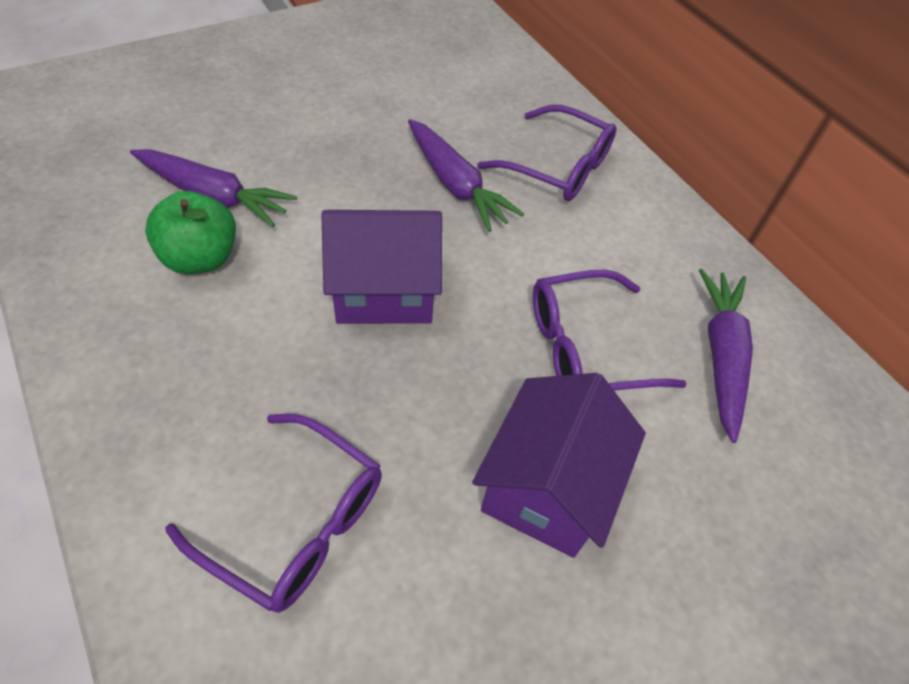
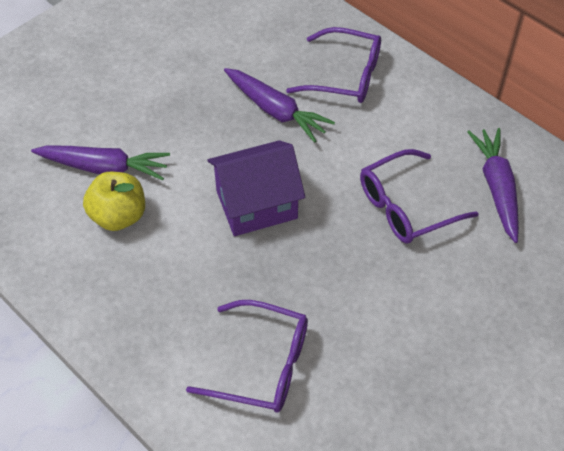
camera: 10 degrees left, 0 degrees up
green apple [145,191,236,274] -> yellow apple [83,172,145,231]
purple house [472,373,646,558] -> none

